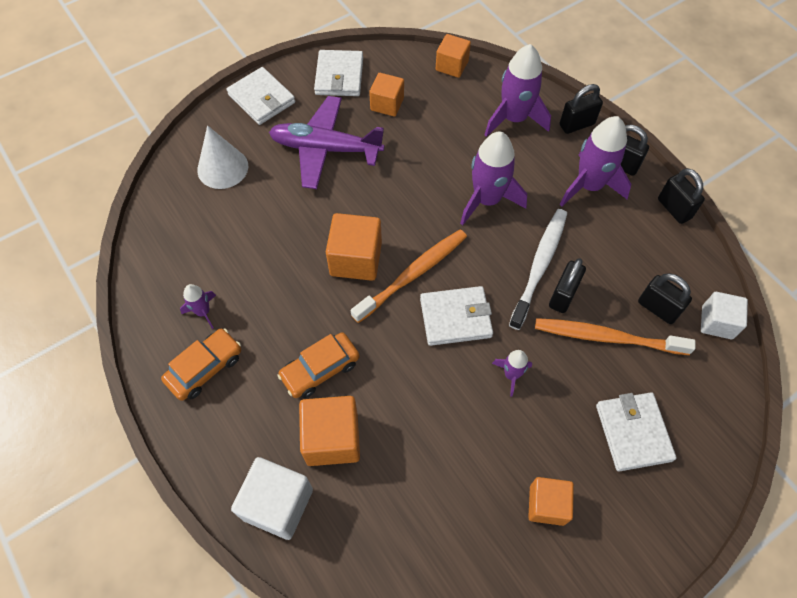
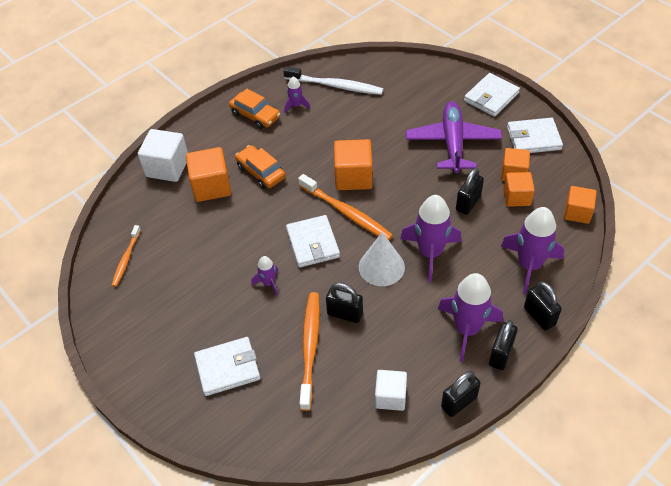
camera: 85 degrees right, 10 degrees down
white cone [197,125,248,189] -> white cone moved to [359,232,405,286]
white toothbrush [509,209,567,330] -> white toothbrush moved to [283,66,383,95]
orange cube [528,477,574,526] -> orange cube moved to [503,172,535,207]
black padlock [638,273,692,324] -> black padlock moved to [456,168,484,215]
white cube [701,292,748,339] -> white cube moved to [375,370,407,411]
none -> orange toothbrush [111,225,141,287]

